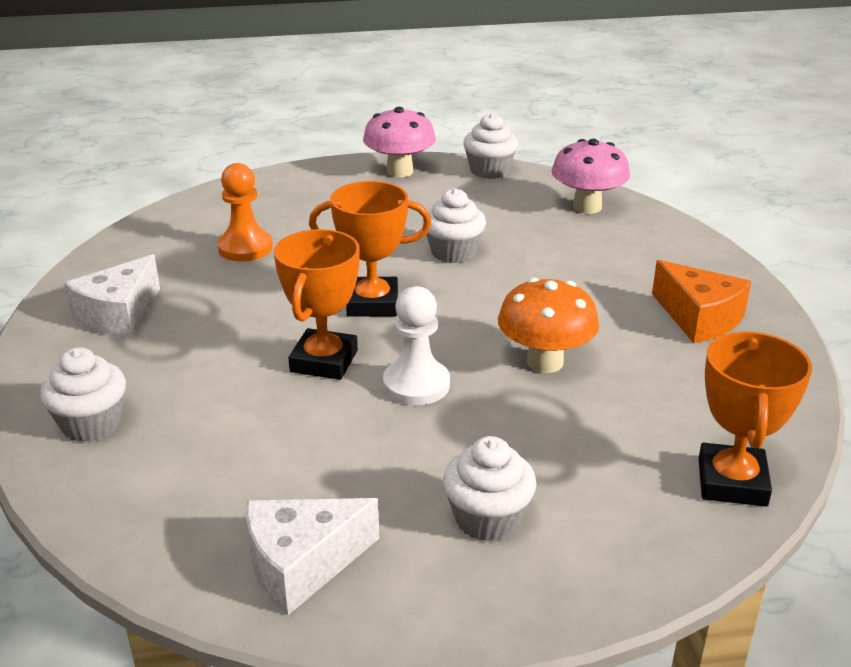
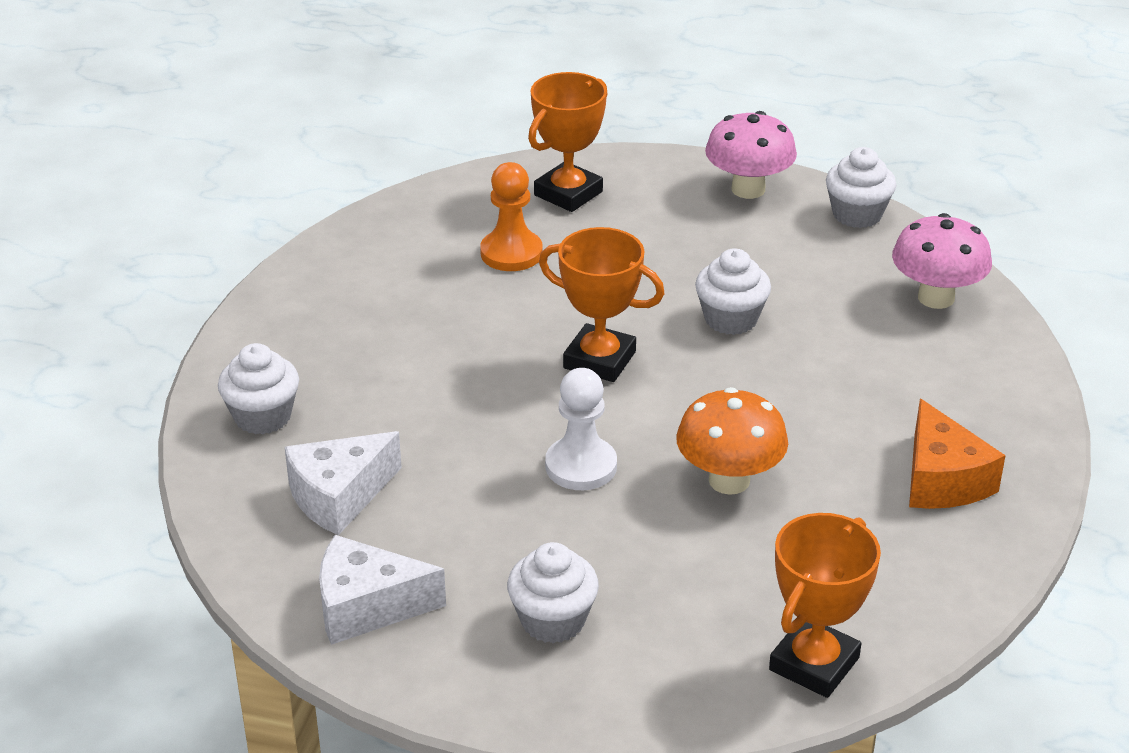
camera: 25 degrees right, 5 degrees up
white cheese [64,254,160,338] -> white cheese moved to [285,431,402,535]
orange trophy [274,229,360,380] -> orange trophy moved to [528,72,608,212]

